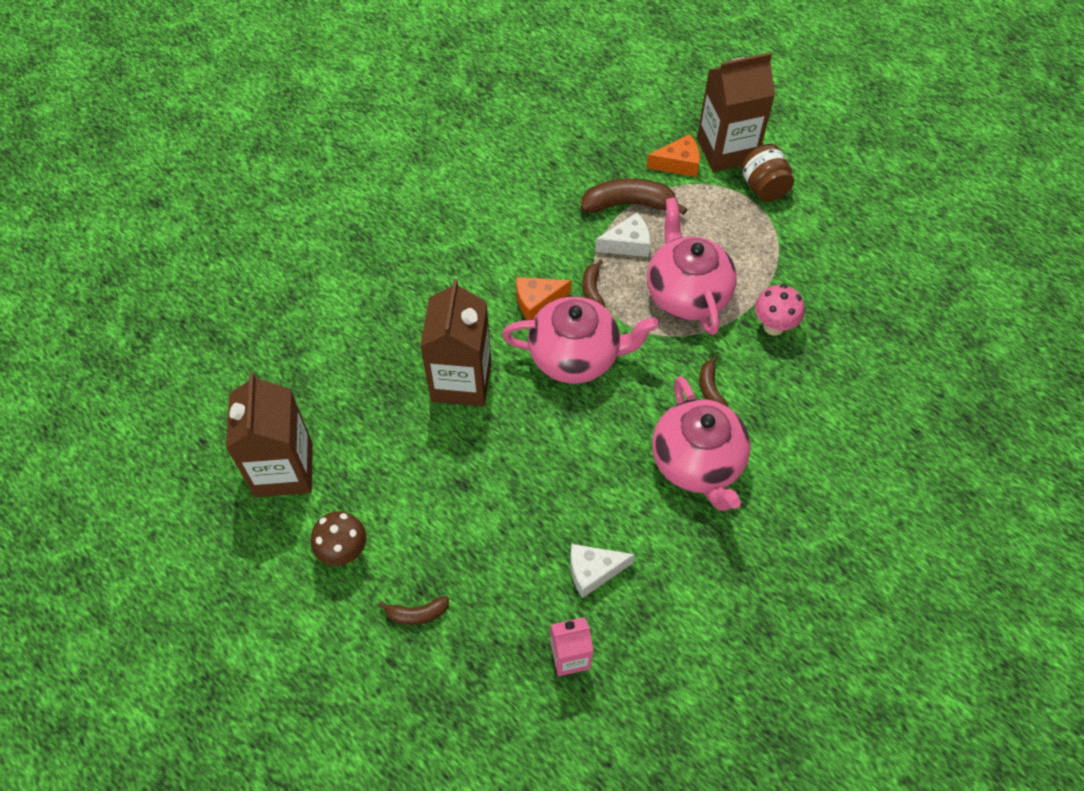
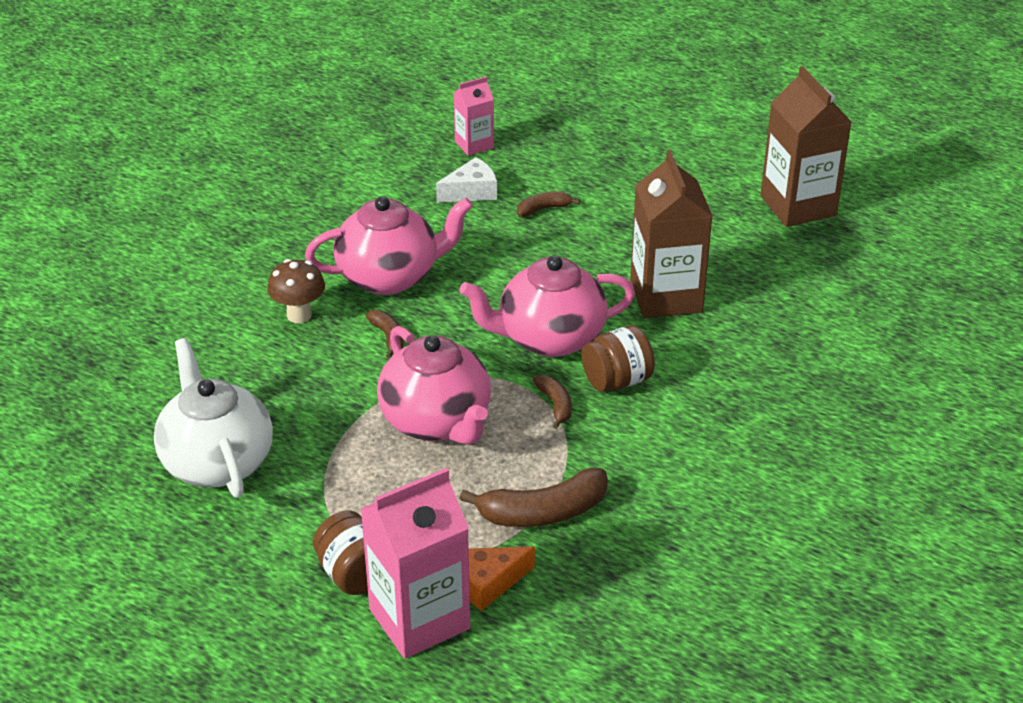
camera: 165 degrees right, 20 degrees down
brown mushroom [311,511,367,566] -> brown mushroom moved to [267,259,325,323]
brown banana [379,596,449,625] -> brown banana moved to [517,191,580,217]
orange cheese [516,277,572,320] -> brown jar [581,325,655,392]
white cheese [595,213,650,257] -> none
pink teapot [652,376,750,511] -> pink teapot turned 105 degrees clockwise [305,196,473,295]
brown carton [697,52,775,172] -> pink carton [360,468,470,659]
pink mushroom [755,284,805,336] -> none
none -> white teapot [154,338,273,498]

